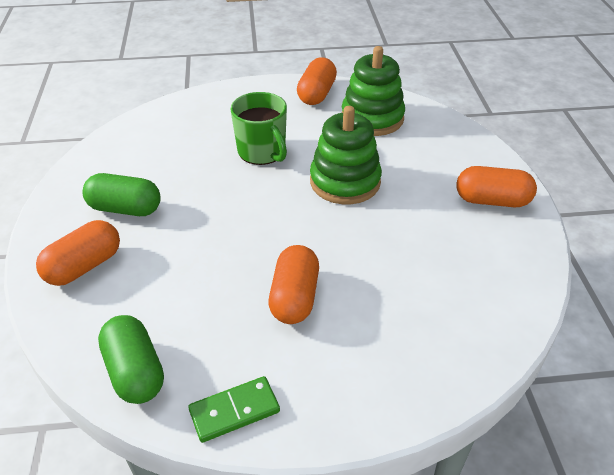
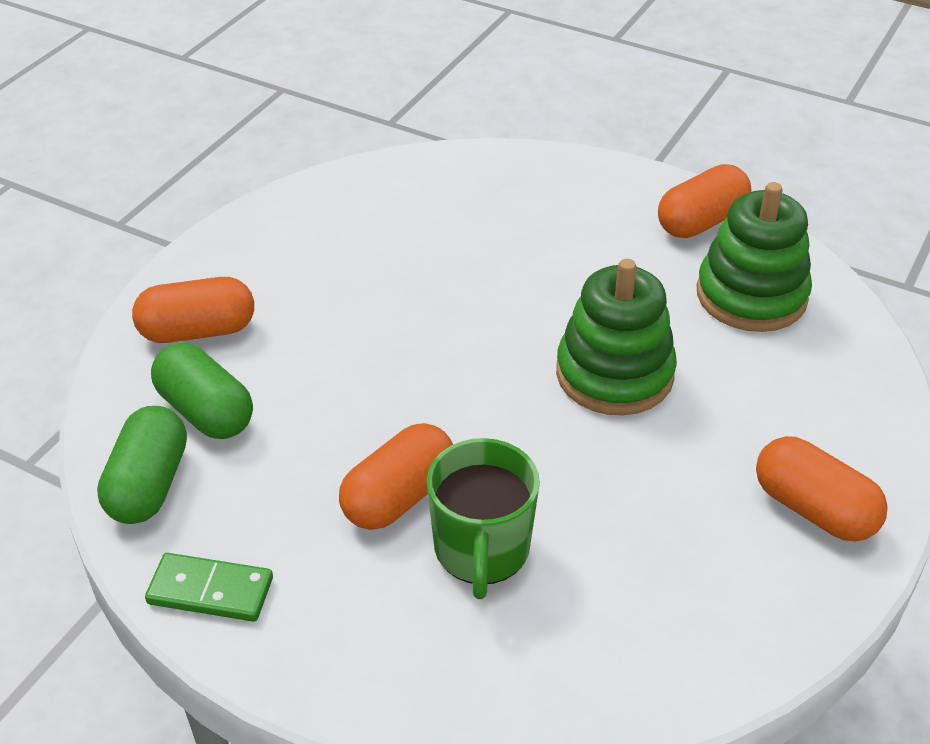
camera: 35 degrees right, 0 degrees up
green capsule [83,173,161,216] -> green capsule moved to [151,343,253,439]
green mug [230,92,287,165] -> green mug moved to [427,438,540,599]

